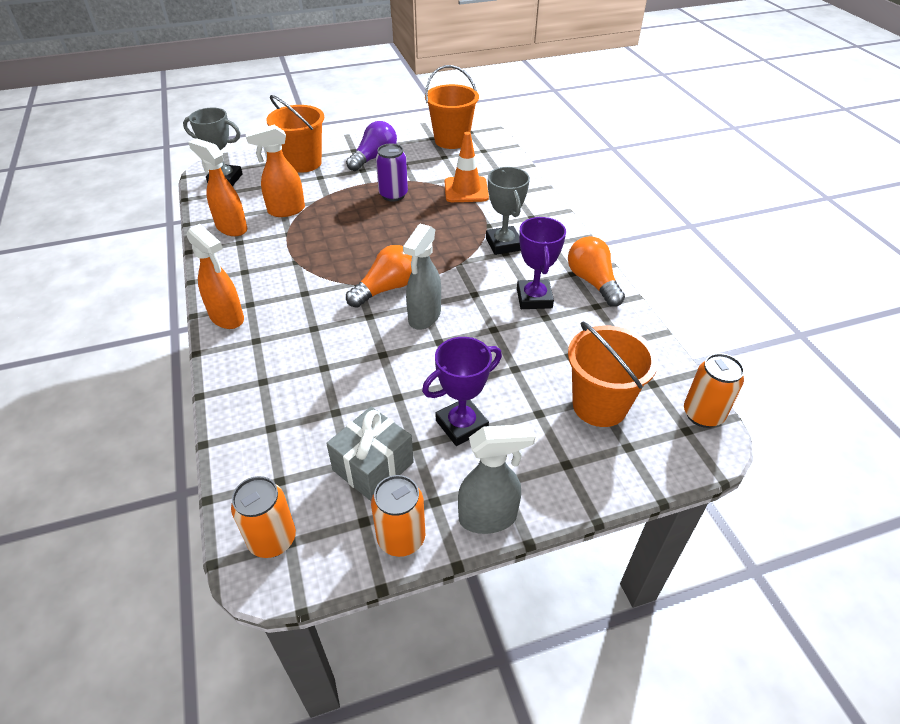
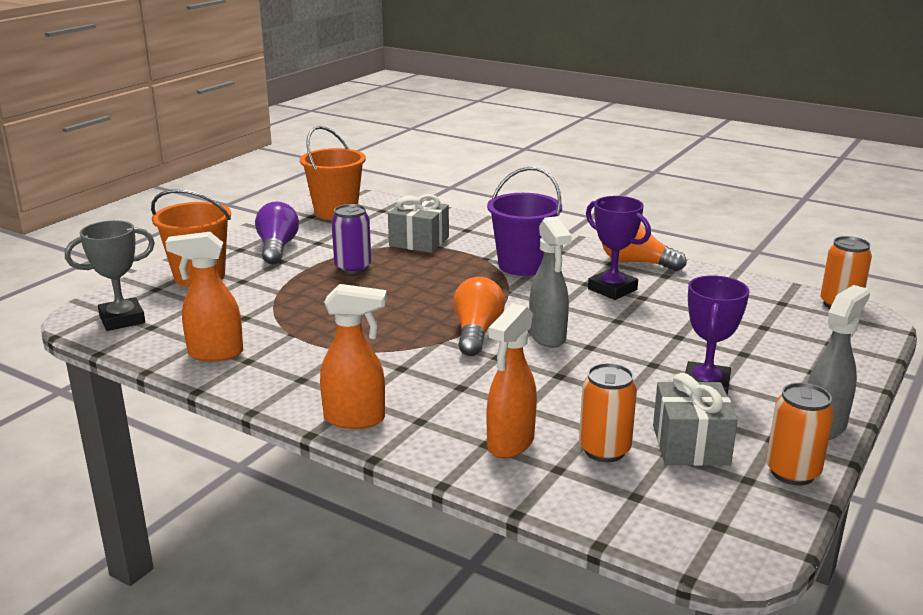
camera: 40 degrees left, 20 degrees down
orange can [231,476,296,558] -> orange can moved to [579,363,637,462]
orange spray bottle [245,125,305,217] -> orange spray bottle moved to [486,303,537,458]
orange traffic cone [445,132,489,202] -> grey gift [388,194,449,253]
grey trophy [486,167,530,255] -> purple bucket [487,167,562,276]
orange bucket [568,321,658,427] -> none

